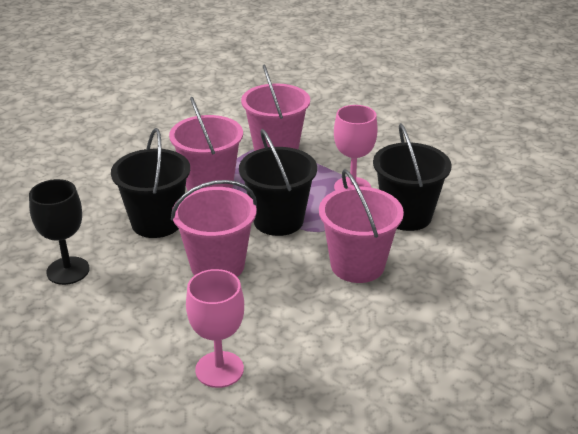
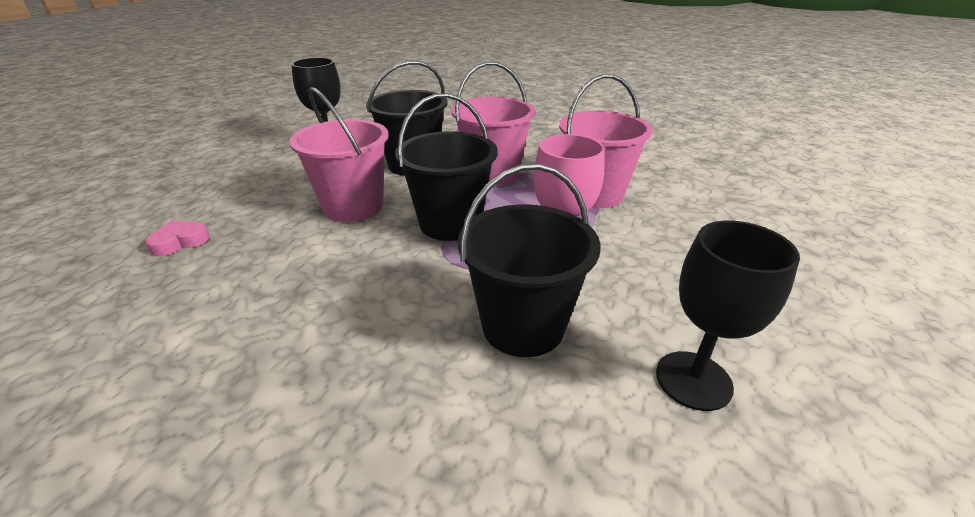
camera: 70 degrees right, 0 degrees up
pink goblet [186,269,244,388] -> pink heart [145,221,209,256]
pink bucket [319,169,404,283] -> none
none -> black goblet [656,221,800,411]

